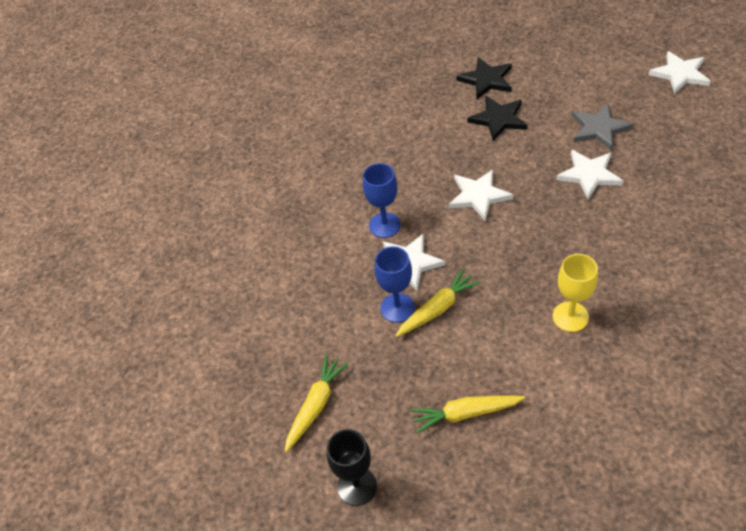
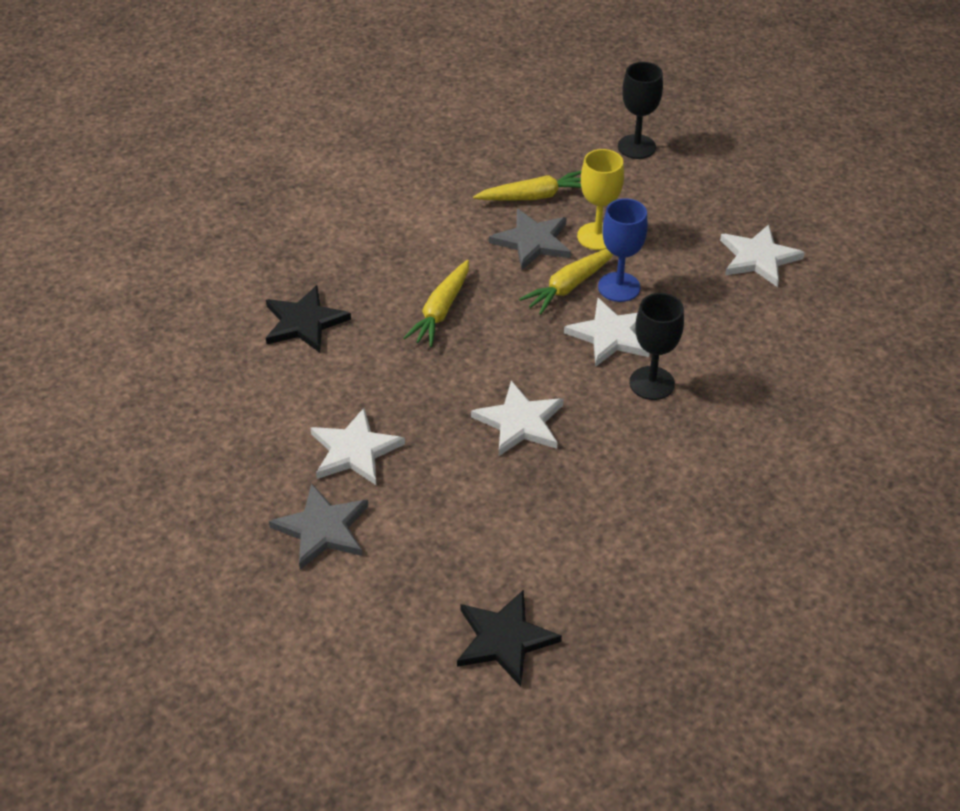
camera: 170 degrees right, 5 degrees down
yellow carrot [285,355,349,452] -> yellow carrot moved to [403,260,469,347]
blue goblet [363,163,401,238] -> black goblet [629,293,684,400]
black star [467,96,528,141] -> black star moved to [266,285,351,353]
yellow goblet [553,254,598,332] -> yellow goblet moved to [577,149,624,250]
white star [649,51,711,94] -> white star moved to [720,224,805,287]
none -> grey star [489,209,571,270]

